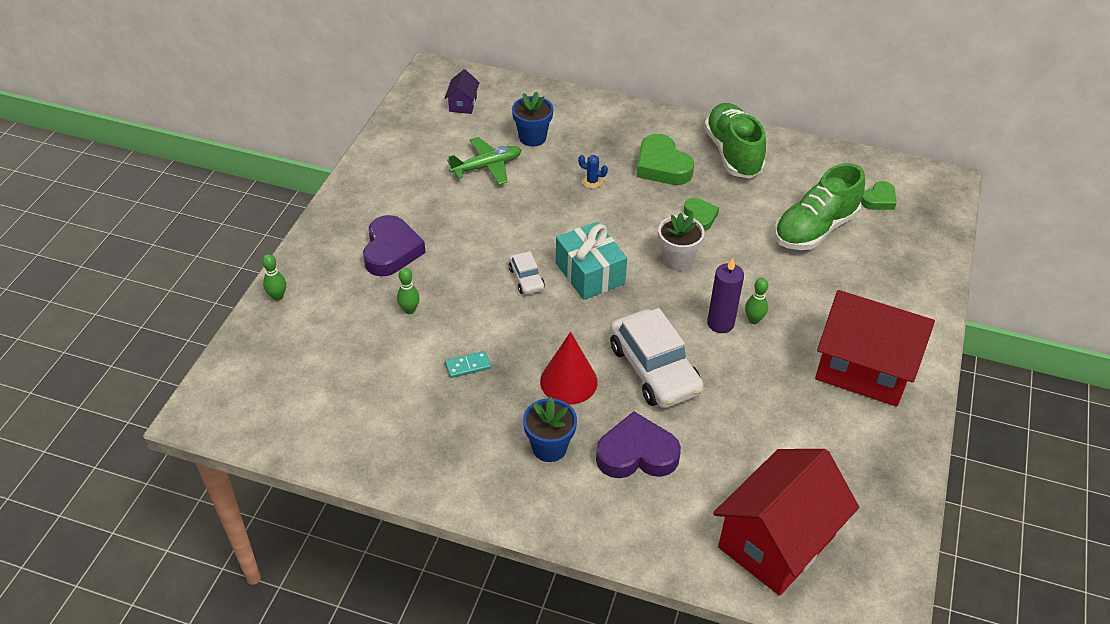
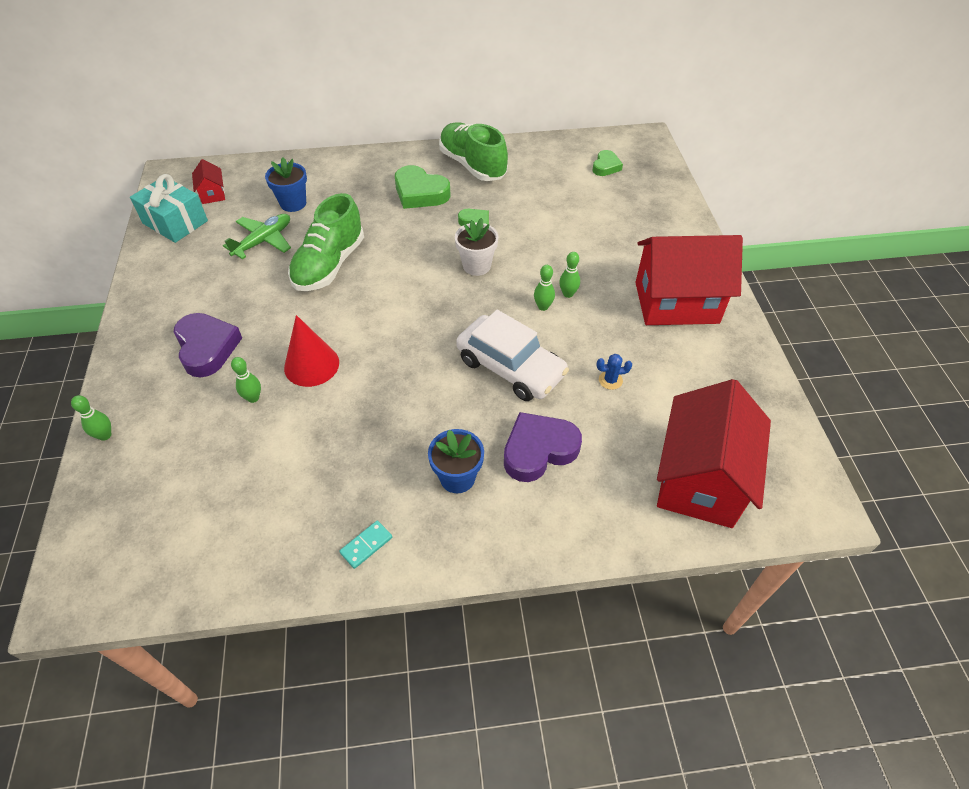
camera: 25 degrees left, 5 degrees up
purple house [445,69,480,114] -> red house [192,159,225,204]
turquoise domino [445,351,491,378] -> turquoise domino moved to [339,521,392,569]
white car [508,251,545,295] -> none
red cone [540,332,598,405] -> red cone moved to [284,315,339,387]
turquoise gift [556,222,627,300] -> turquoise gift moved to [130,174,208,243]
blue cactus [578,155,608,188] -> blue cactus moved to [597,354,632,390]
purple candle [707,258,744,333] -> green bowling pin [534,265,555,311]
green shoe [774,163,865,250] -> green shoe moved to [288,193,364,291]

